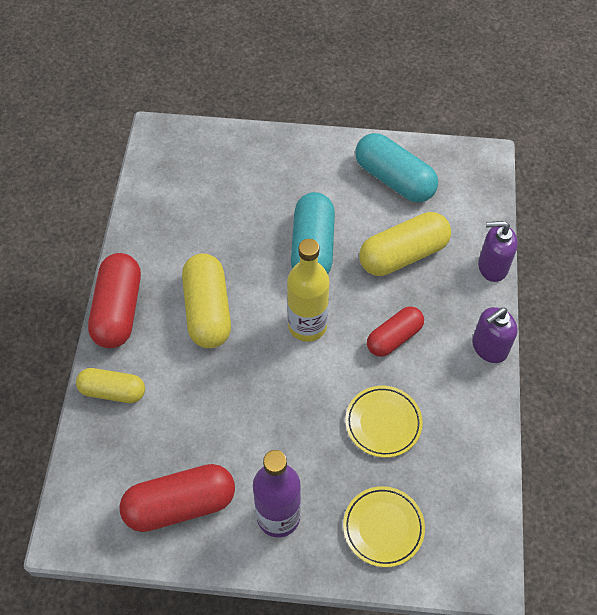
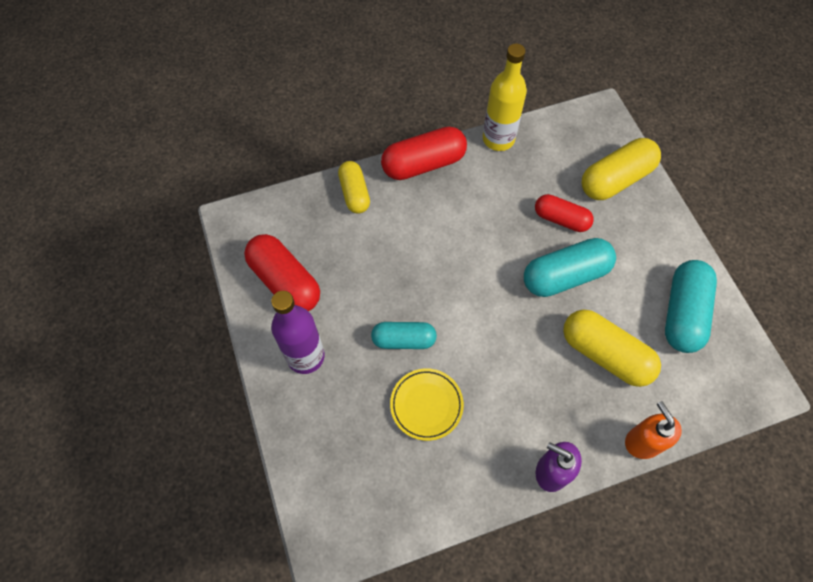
camera: 65 degrees right, 5 degrees up
yellow capsule [182,253,231,348] -> yellow capsule moved to [581,138,661,200]
yellow bottle [287,239,330,342] -> yellow bottle moved to [483,44,527,151]
yellow plate [343,486,425,567] -> none
red capsule [367,306,424,357] -> red capsule moved to [535,194,594,232]
purple soap dispenser [478,221,518,282] -> orange soap dispenser [625,401,682,459]
none -> turquoise capsule [371,322,437,349]

